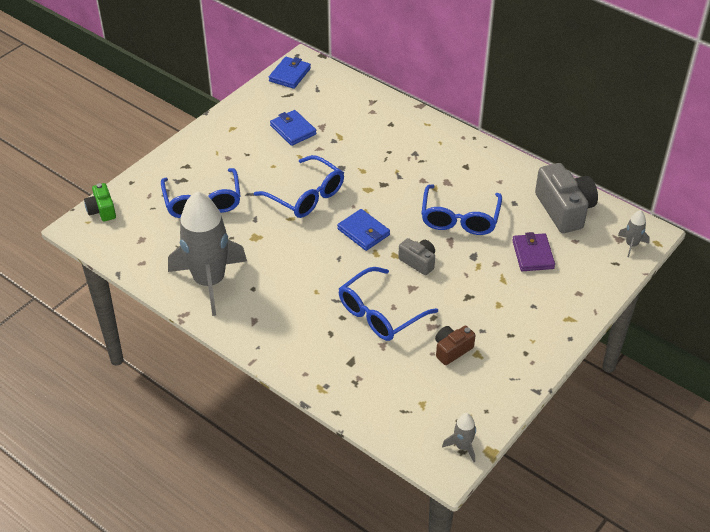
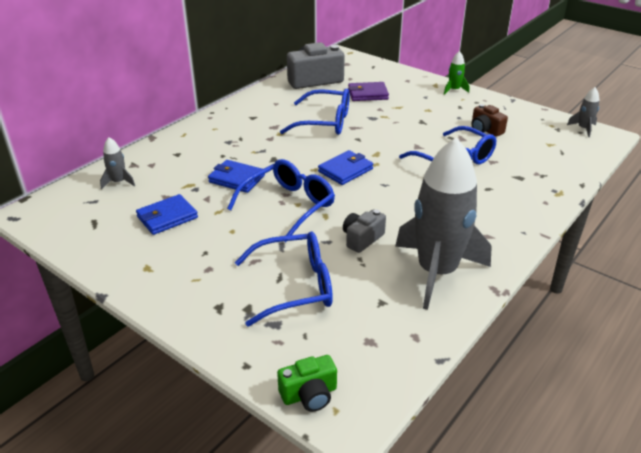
camera: 90 degrees left, 10 degrees down
blue wallet [269,57,311,89] -> blue wallet moved to [208,160,265,193]
grey camera [398,238,435,275] -> grey camera moved to [343,209,386,253]
grey rocket [618,210,650,257] -> grey rocket moved to [100,137,135,189]
none -> green rocket [444,51,469,95]

